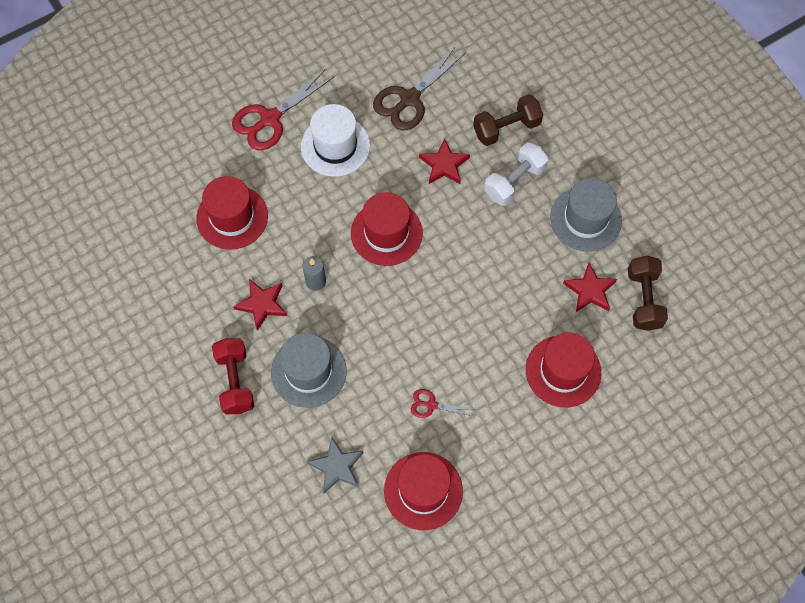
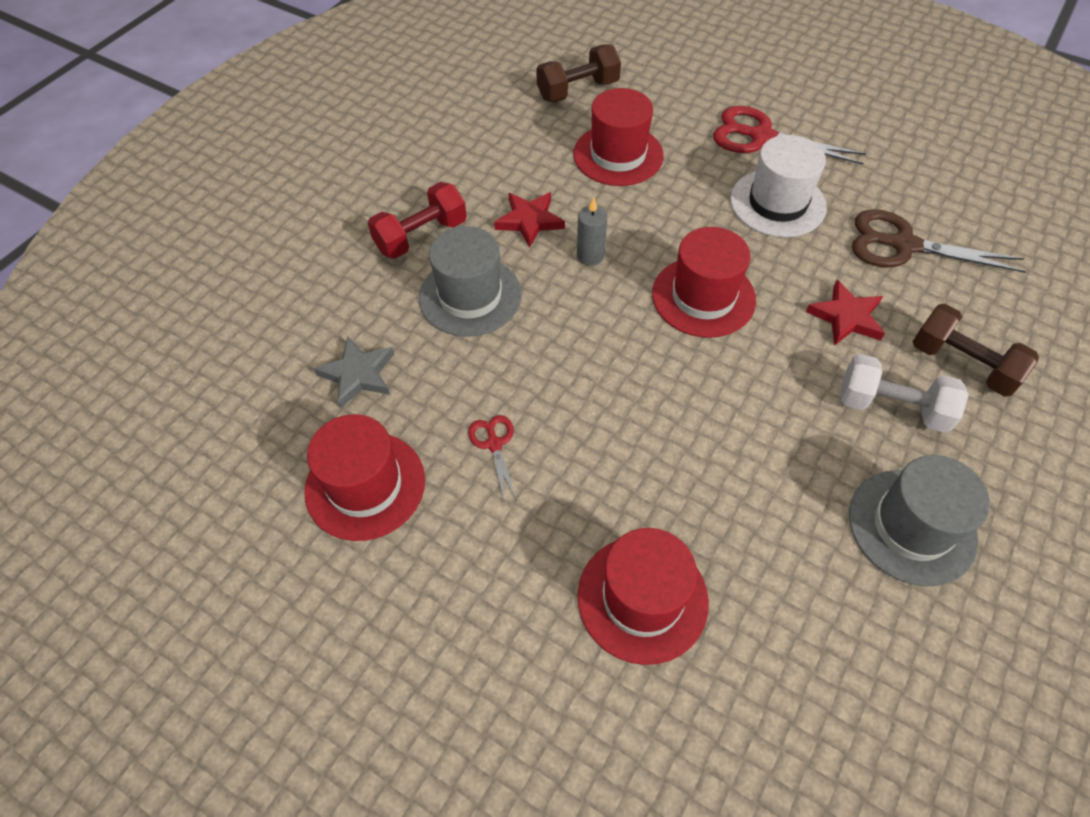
camera: 65 degrees right, 10 degrees down
red star [563,263,617,312] -> none
brown dumbbell [628,256,668,331] -> brown dumbbell moved to [536,44,621,102]

